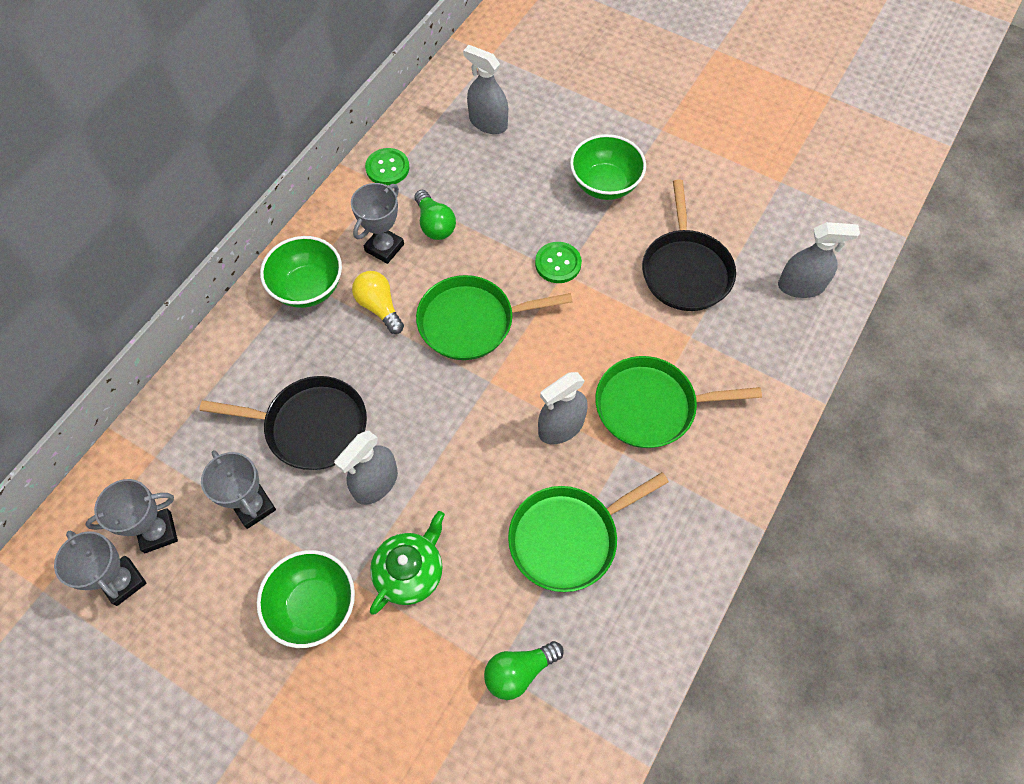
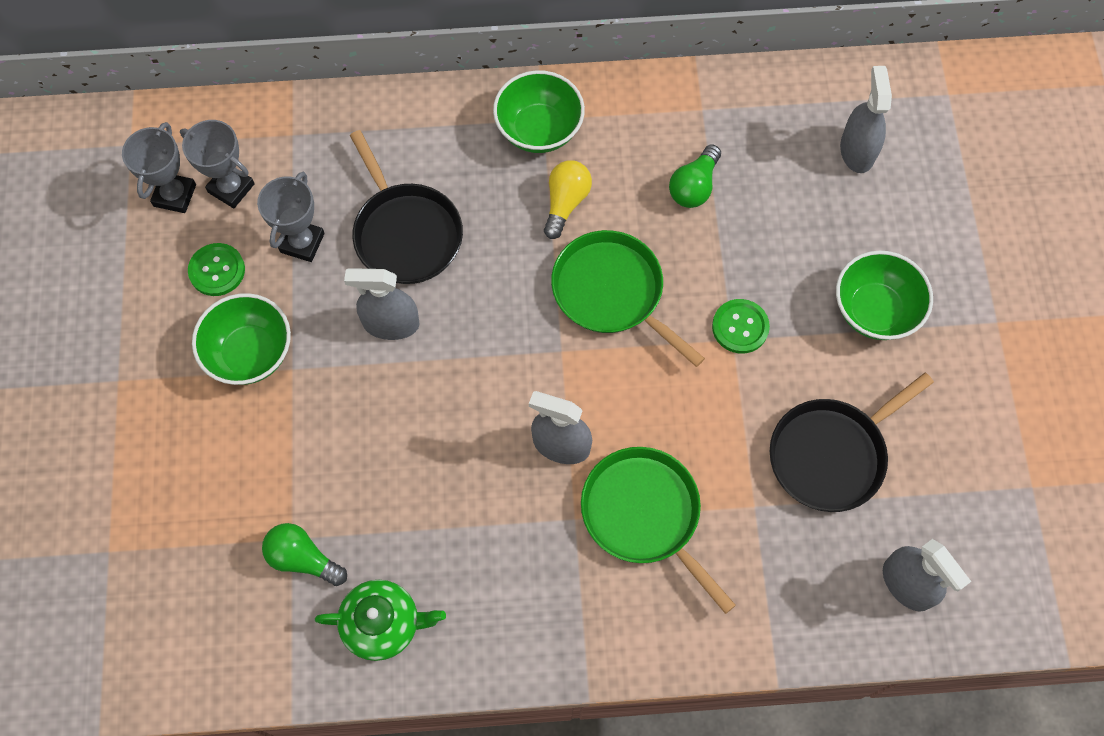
camera: 55 degrees right, 5 degrees up
grey trophy [351,183,404,264] -> none
green button [365,148,409,185] -> green button moved to [188,243,245,296]
green teapot [370,511,445,615] -> green teapot moved to [315,580,446,661]
green pan [508,472,669,592] -> none

